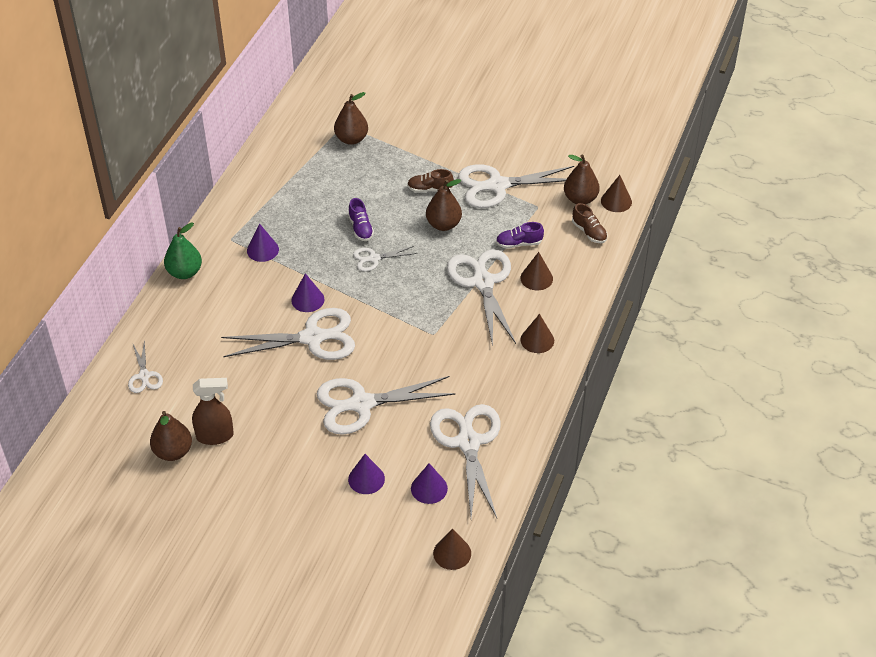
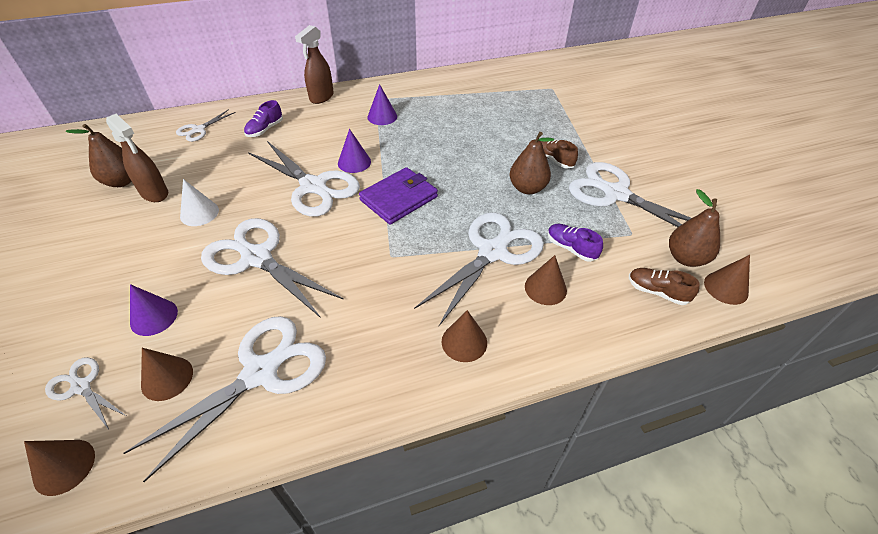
camera: 50 degrees right, 0 degrees up
green pear [164,222,202,279] -> brown spray bottle [295,25,334,104]
brown pear [334,92,368,145] -> none
purple shoe [348,198,374,241] -> purple shoe moved to [244,100,283,137]
white scissors [353,246,417,272] -> white scissors moved to [45,357,126,430]
purple cone [411,463,448,504] -> brown cone [141,348,193,401]
brown shoe [572,203,608,243] -> brown shoe turned 105 degrees clockwise [629,268,700,305]
none -> white cone [180,179,219,226]
none -> purple wallet [359,167,438,225]

